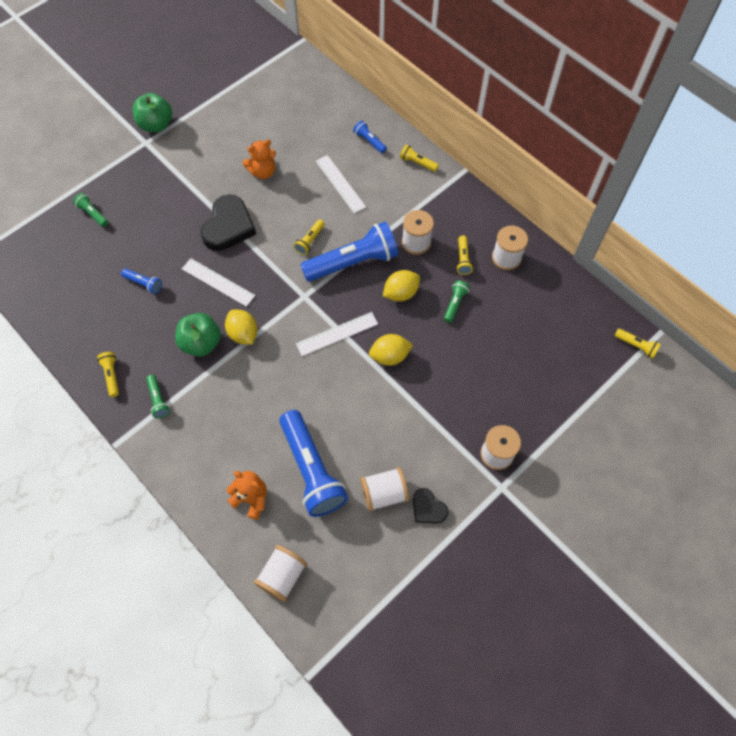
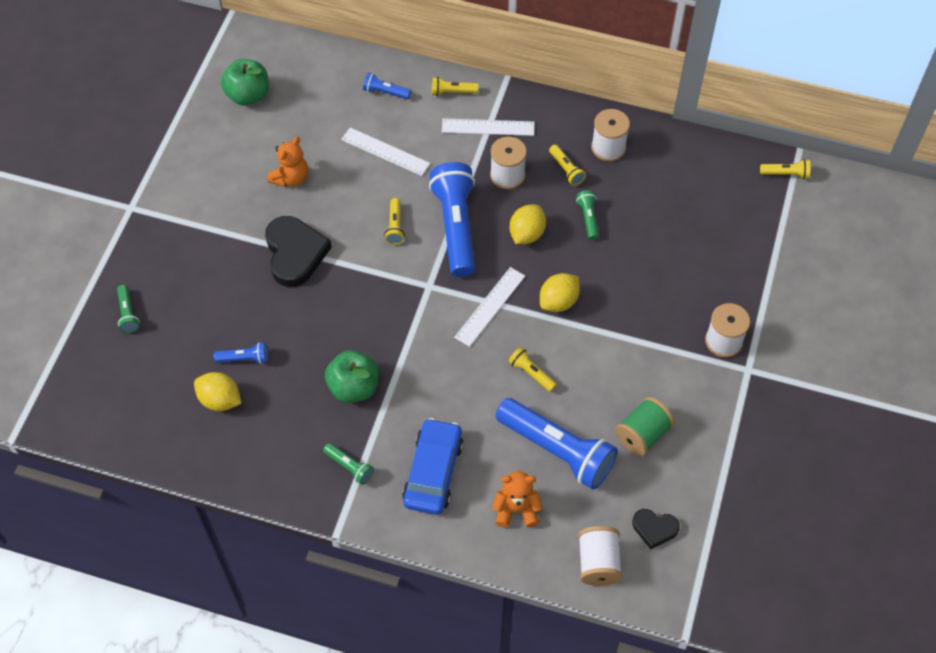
camera: 30 degrees left, 5 degrees down
green flashlight [73,193,108,227] -> green flashlight turned 120 degrees counterclockwise [117,285,139,333]
yellow flashlight [97,352,119,397] -> yellow flashlight moved to [508,347,557,392]
green apple [133,93,172,132] -> green apple moved to [221,59,269,106]
white ruler [182,258,255,307] -> white ruler moved to [442,118,535,136]
yellow lemon [225,310,257,345] -> yellow lemon moved to [194,372,242,411]
blue flashlight [300,222,398,282] -> blue flashlight turned 45 degrees counterclockwise [429,162,475,277]
white spool [361,467,409,512] -> green spool [615,397,675,456]
black heart [413,488,449,524] -> black heart moved to [632,509,680,549]
none -> blue car [402,418,463,515]

